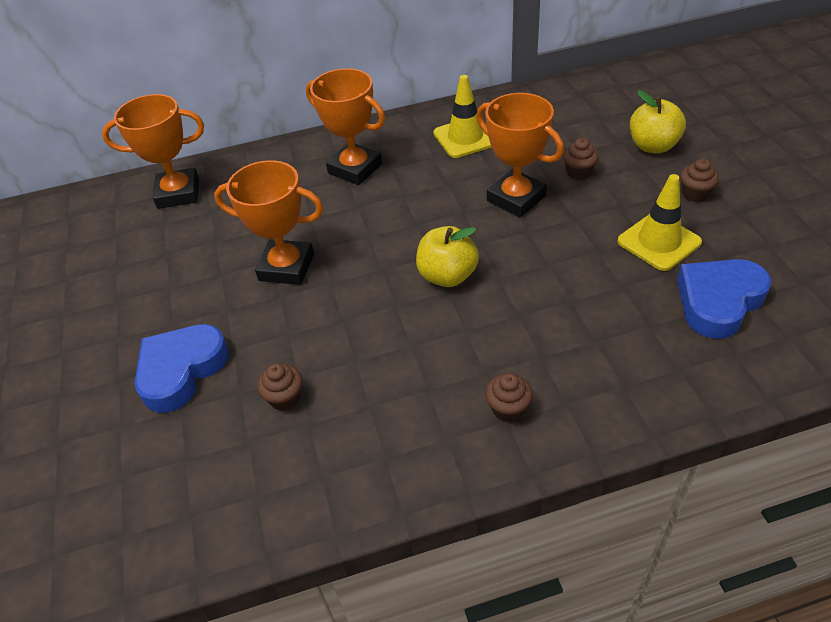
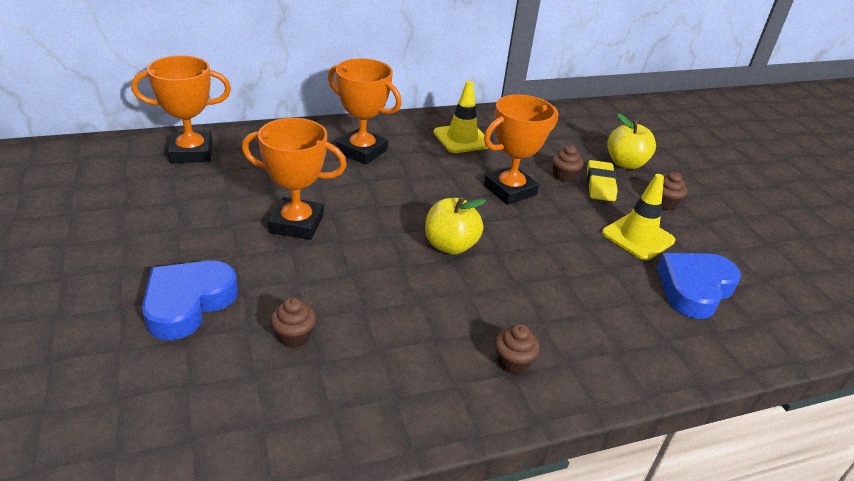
camera: 10 degrees left, 10 degrees down
orange trophy [476,93,564,217] -> orange trophy turned 75 degrees counterclockwise [484,94,558,205]
none -> yellow eraser [587,160,617,202]

